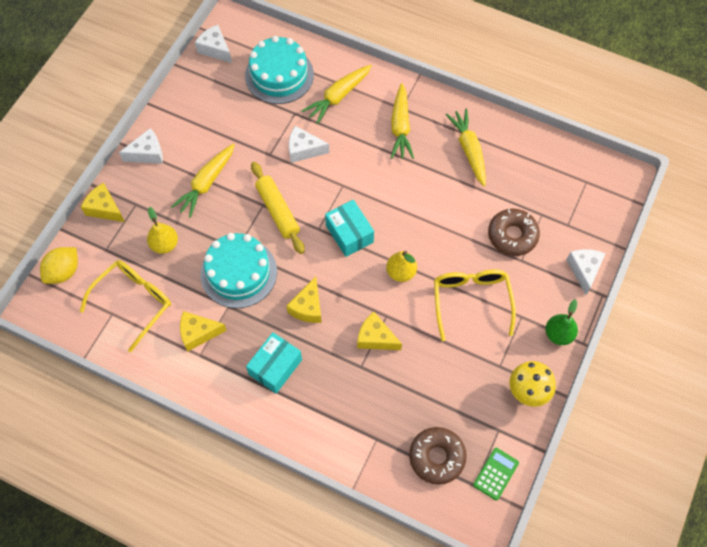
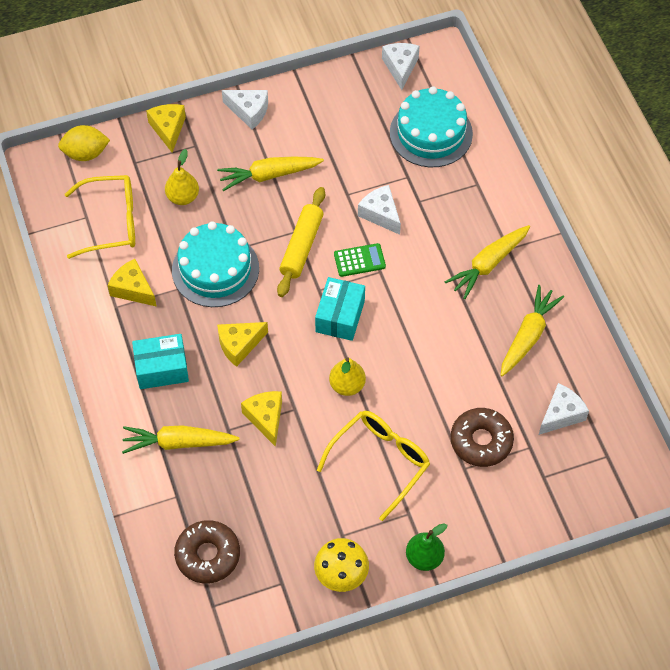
camera: 45 degrees right, 5 degrees down
yellow carrot [302,65,372,124] -> yellow carrot moved to [122,426,240,454]
green calculator [473,448,519,501] -> green calculator moved to [334,243,386,277]
white cheese [566,249,606,295] -> white cheese moved to [539,383,589,435]

